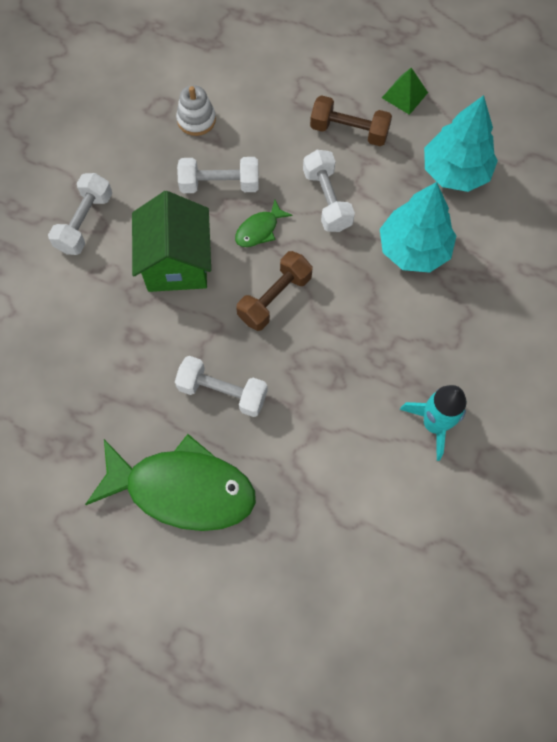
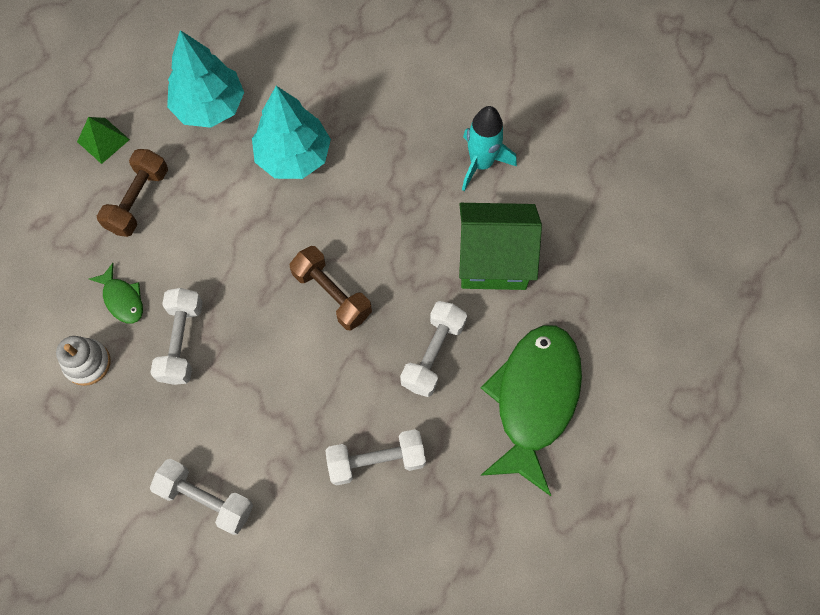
camera: 85 degrees left, 0 degrees up
green house [132,191,211,292] -> green house moved to [459,203,542,290]
green fish [235,200,293,247] -> green fish moved to [89,263,143,324]
white dumbbell [303,150,355,232] -> white dumbbell moved to [325,429,426,486]

